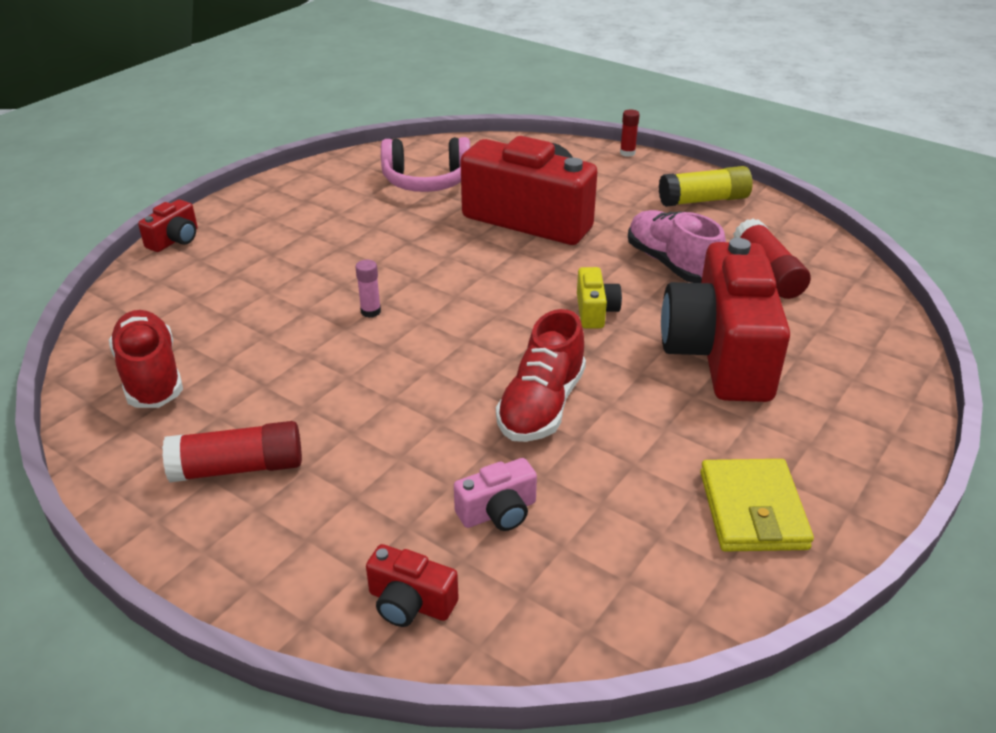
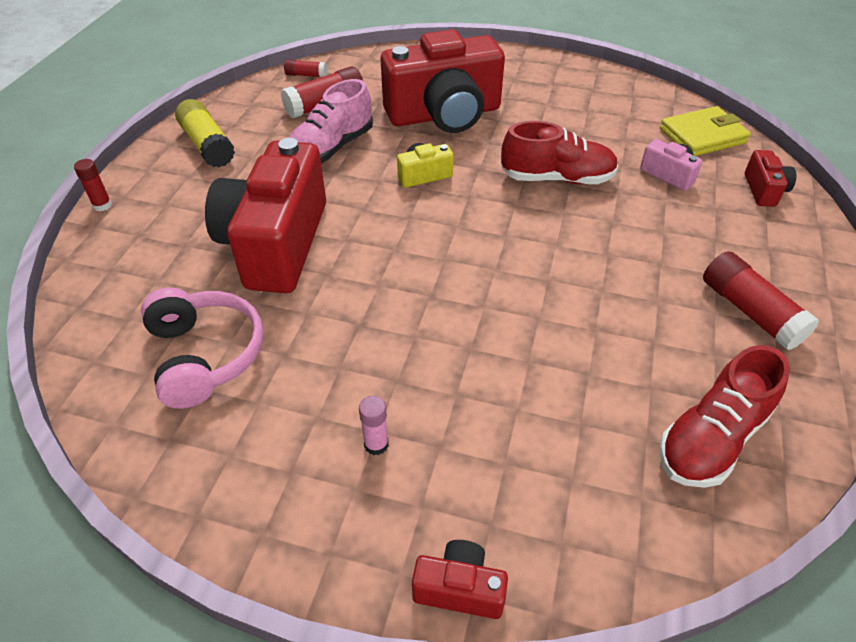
camera: 110 degrees left, 10 degrees up
pink glue stick [355,260,381,318] -> pink glue stick moved to [359,396,389,455]
yellow wallet [700,459,814,552] -> yellow wallet moved to [660,106,751,156]
none -> red glue stick [284,59,327,77]

